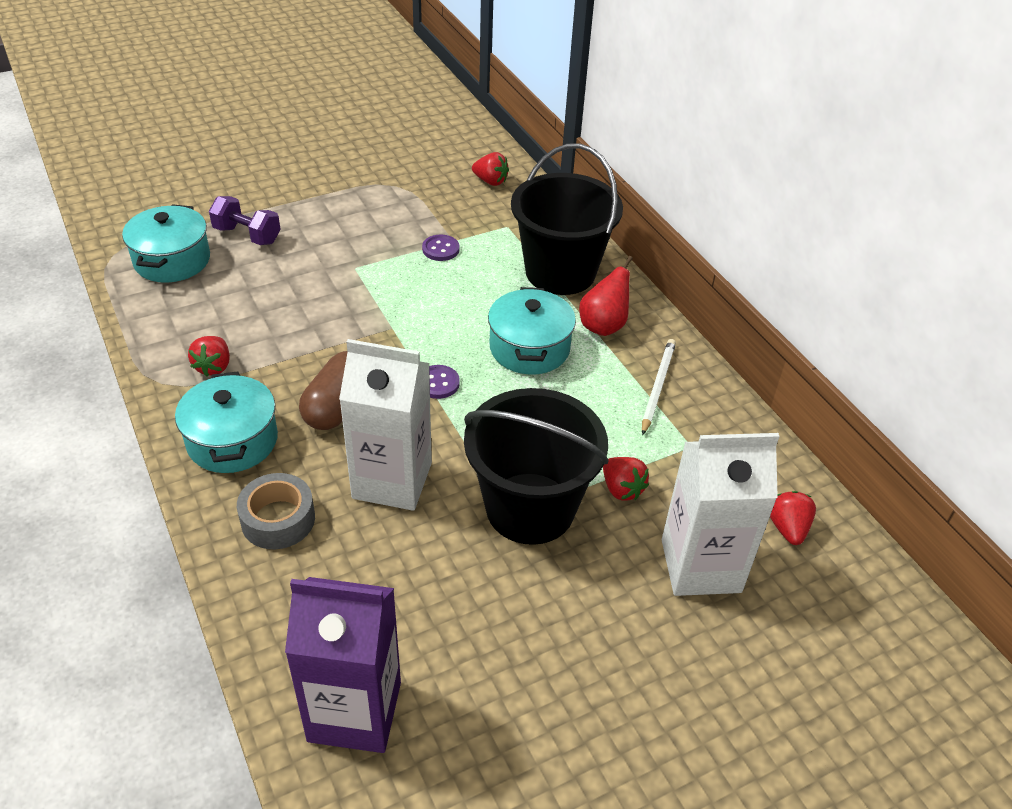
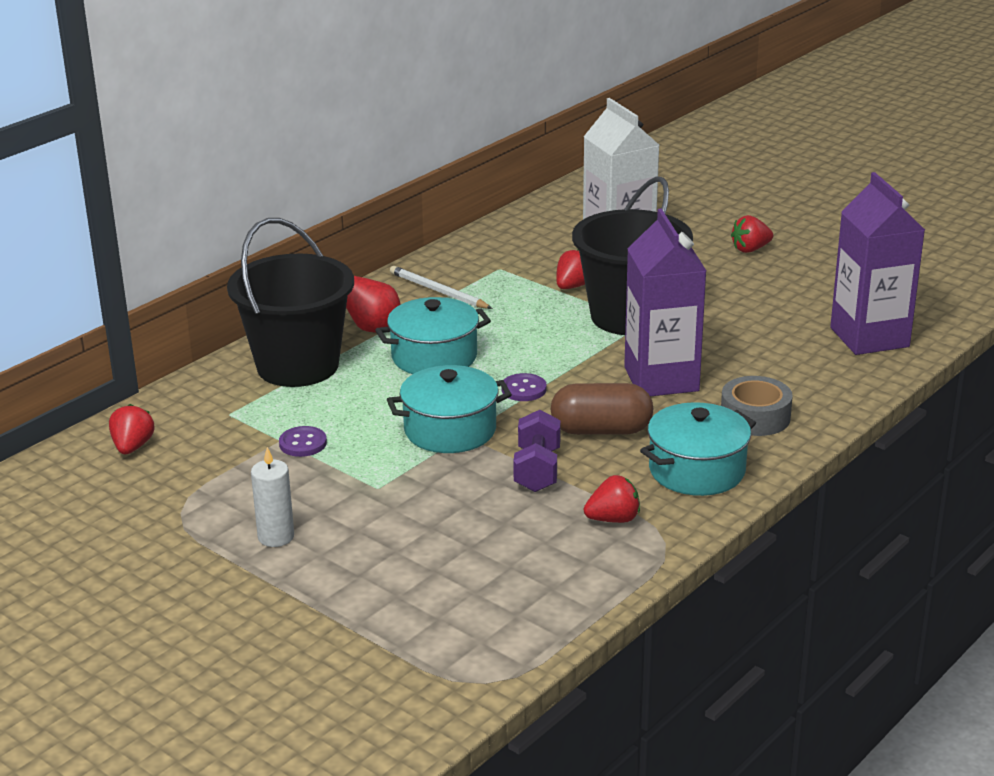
camera: 110 degrees left, 15 degrees down
turquoise pot [122,204,210,283] -> turquoise pot moved to [387,365,512,453]
purple dumbbell [209,196,281,245] -> purple dumbbell moved to [513,410,561,492]
white carton [339,339,432,511] -> purple carton [624,208,706,396]
white pencil [642,339,676,435] -> white pencil turned 45 degrees clockwise [390,266,493,309]
red strawberry [770,491,816,545] -> red strawberry moved to [731,215,773,253]
none -> white candle [251,447,294,547]

